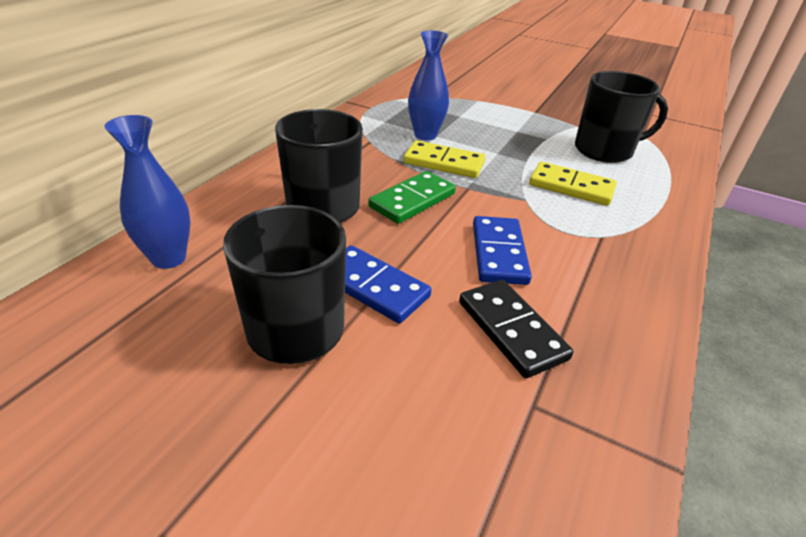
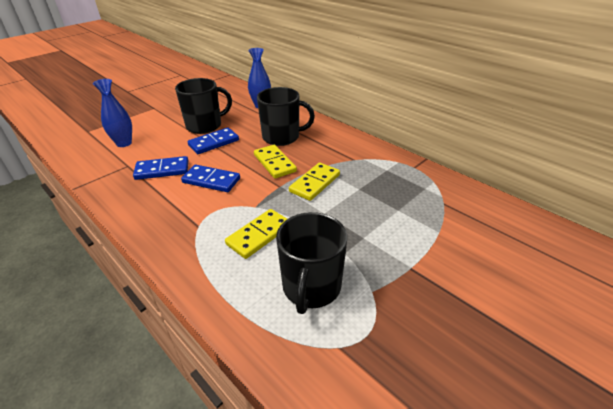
camera: 110 degrees right, 0 degrees up
green domino [368,171,456,224] -> yellow domino [254,145,297,178]
blue vase [408,30,449,140] -> blue vase moved to [93,79,132,147]
black domino [459,280,573,378] -> blue domino [133,156,188,180]

